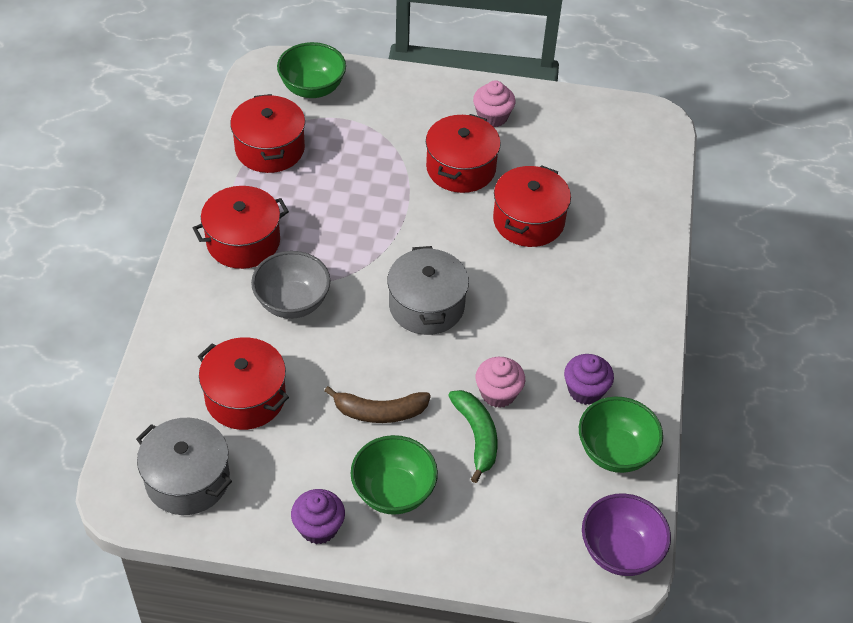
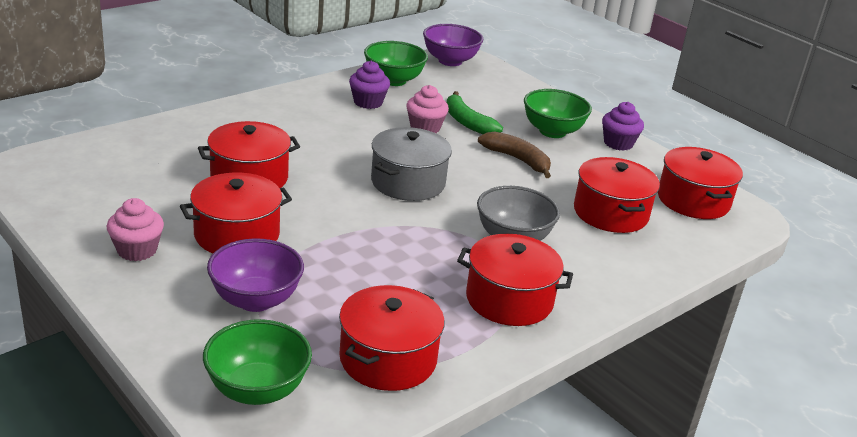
camera: 140 degrees left, 20 degrees down
grey pot [136,418,232,515] -> red pot [658,147,743,219]
green banana [448,390,498,483] -> green banana turned 60 degrees counterclockwise [447,91,503,134]
none -> purple bowl [207,238,304,312]

